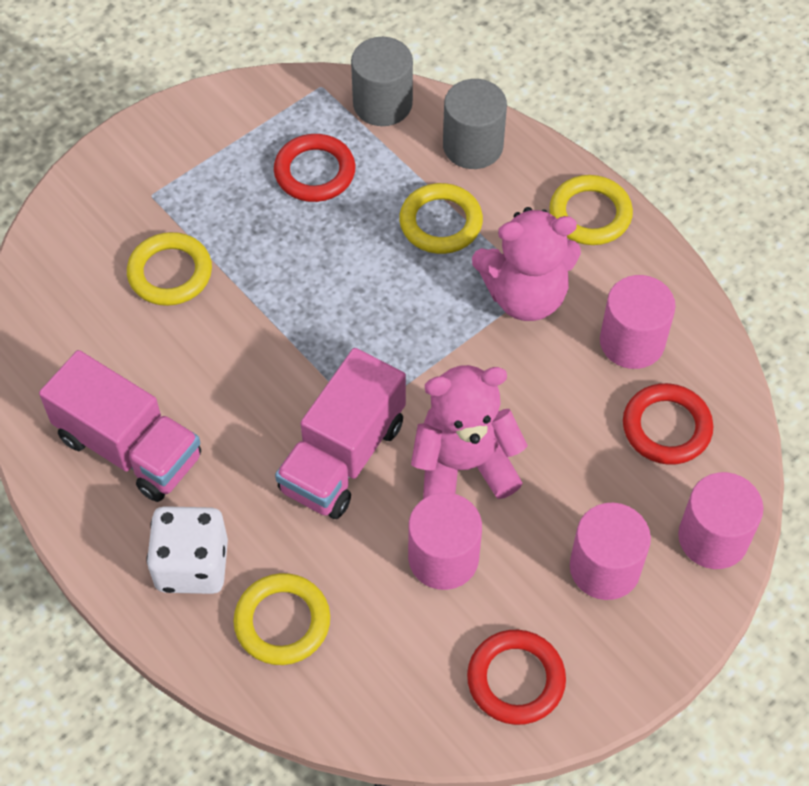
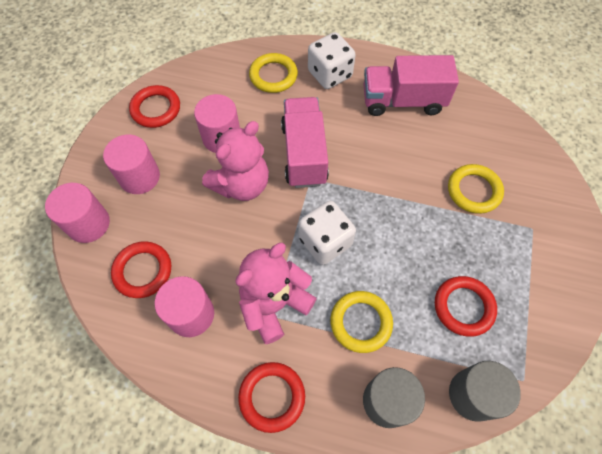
camera: 145 degrees right, 5 degrees up
yellow ring [549,175,633,245] -> red ring [238,362,305,433]
none -> white dice [298,201,356,265]

